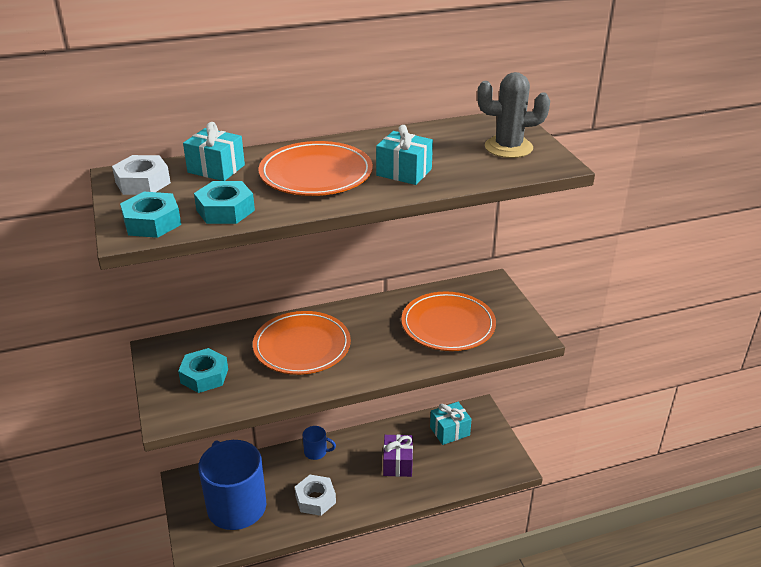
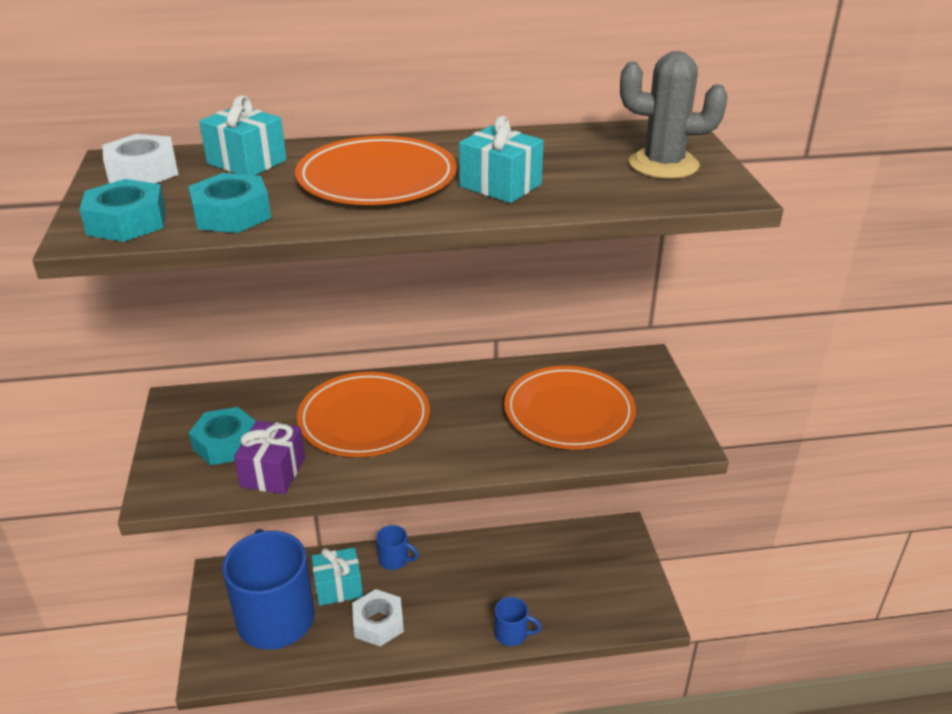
camera: 10 degrees right, 0 degrees up
purple gift [383,434,413,477] -> purple gift moved to [234,421,305,494]
turquoise gift [430,402,472,445] -> turquoise gift moved to [311,547,363,606]
none -> blue mug [495,597,542,646]

